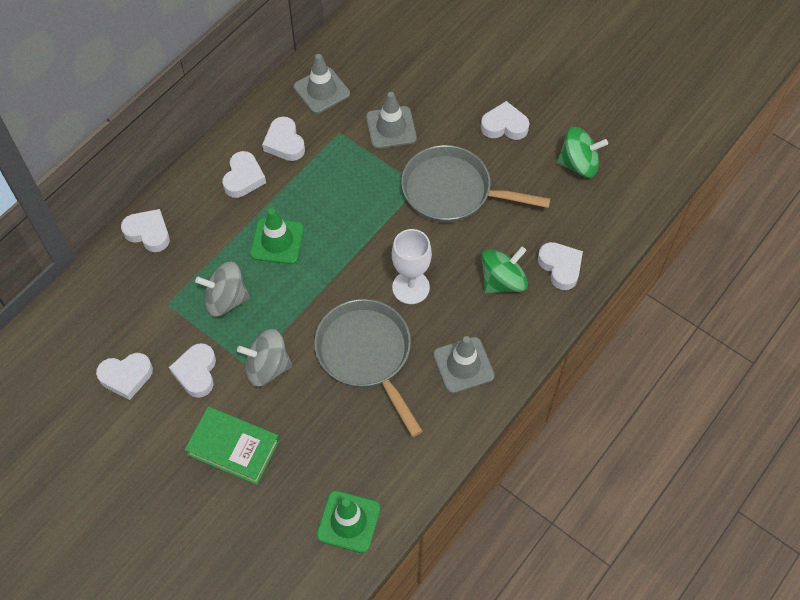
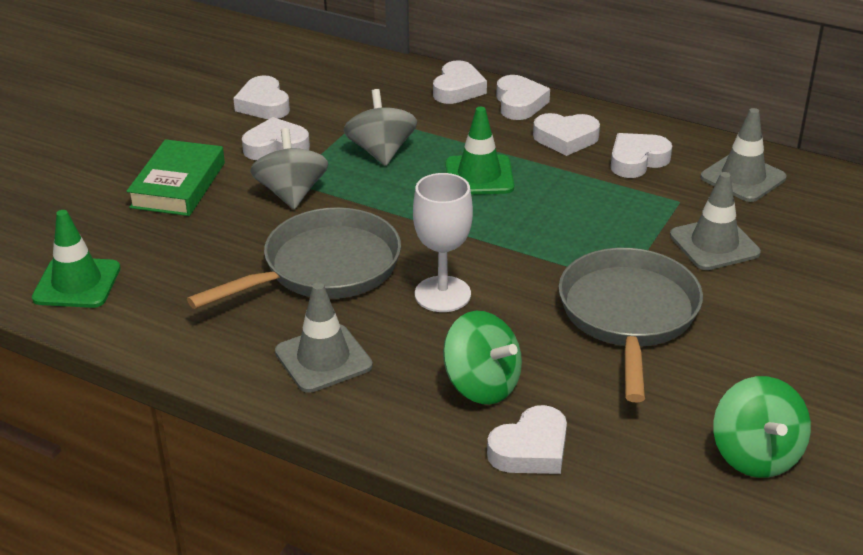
camera: 80 degrees right, 25 degrees down
white heart [481,101,529,140] -> white heart moved to [496,75,550,120]

